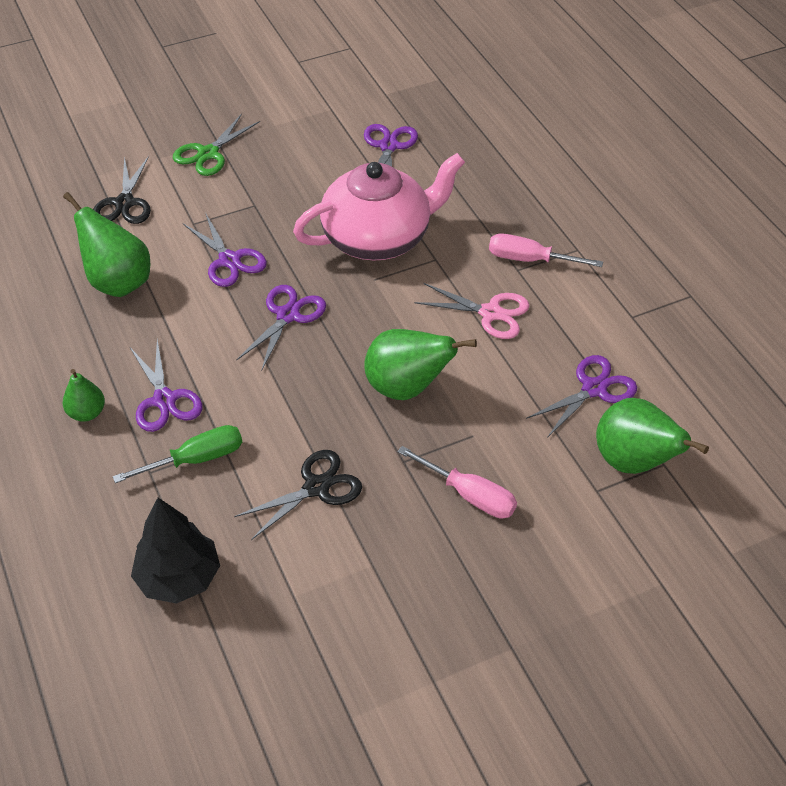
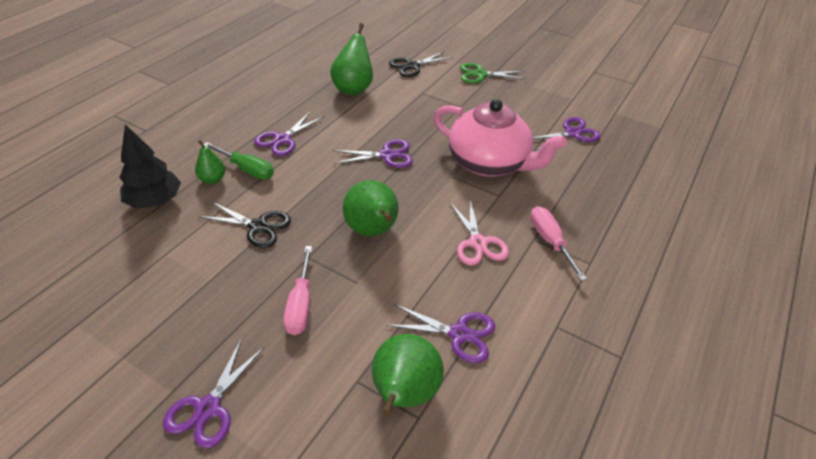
camera: 55 degrees right, 5 degrees down
green pear [63,369,105,421] -> green pear moved to [195,140,225,184]
purple scissors [183,212,267,287] -> purple scissors moved to [163,340,265,448]

